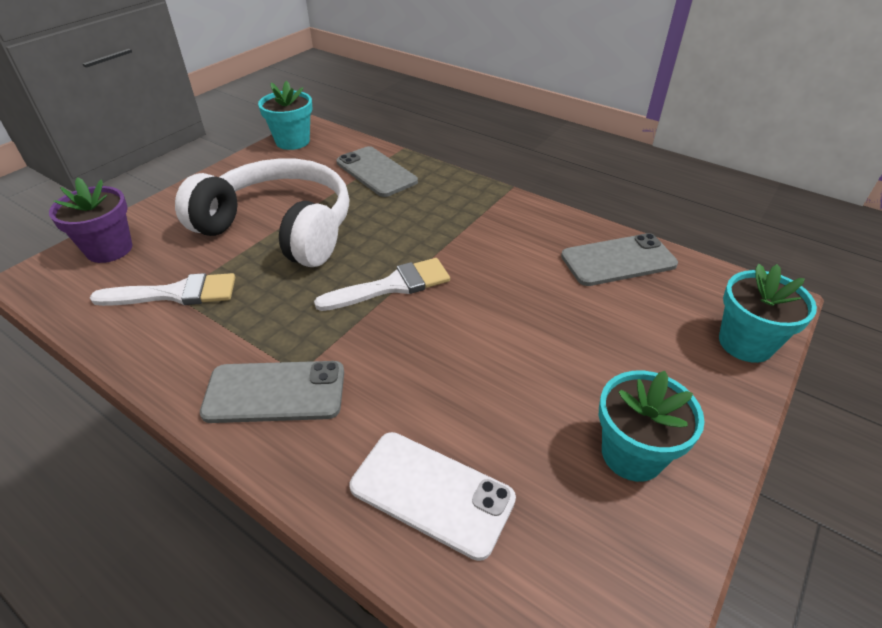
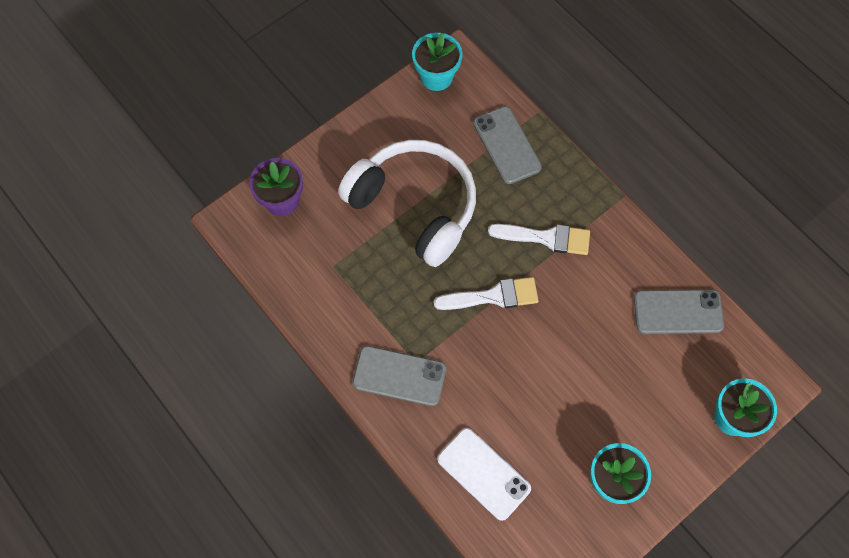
camera: 15 degrees right, 25 degrees up
white brush [90,273,235,306] -> white brush moved to [488,224,590,255]

